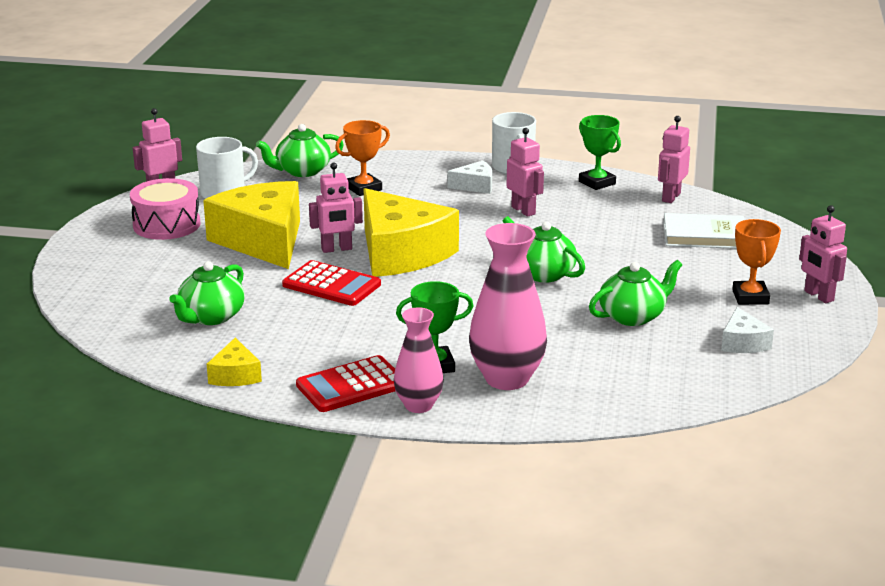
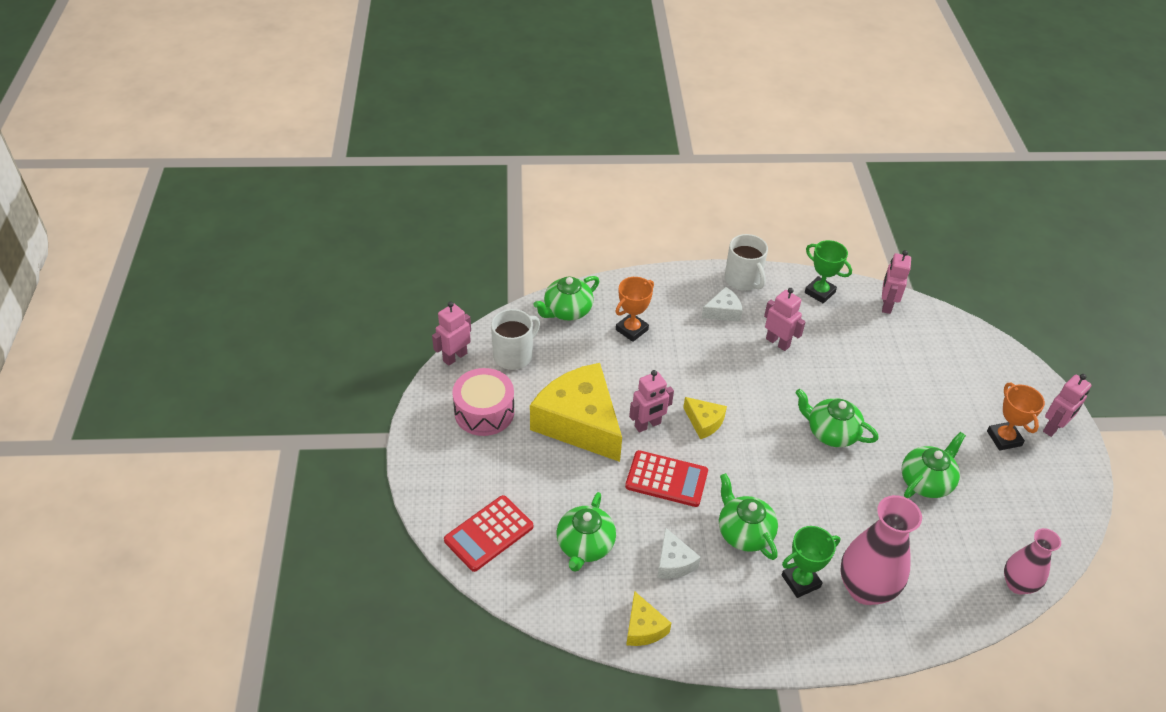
camera: 15 degrees left, 20 degrees up
red calculator [296,355,395,412] -> red calculator moved to [444,495,533,572]
yellow cheese [364,188,459,277] -> yellow cheese [683,397,727,439], size x0.45
pink vase [394,307,444,413] -> pink vase moved to [1004,528,1061,595]
white book [663,213,744,249] -> none
white cheese [721,307,774,353] -> white cheese moved to [657,527,701,579]
pink robot [799,205,847,303] -> pink robot turned 90 degrees counterclockwise [1043,374,1092,437]
none -> green teapot [719,473,778,560]

